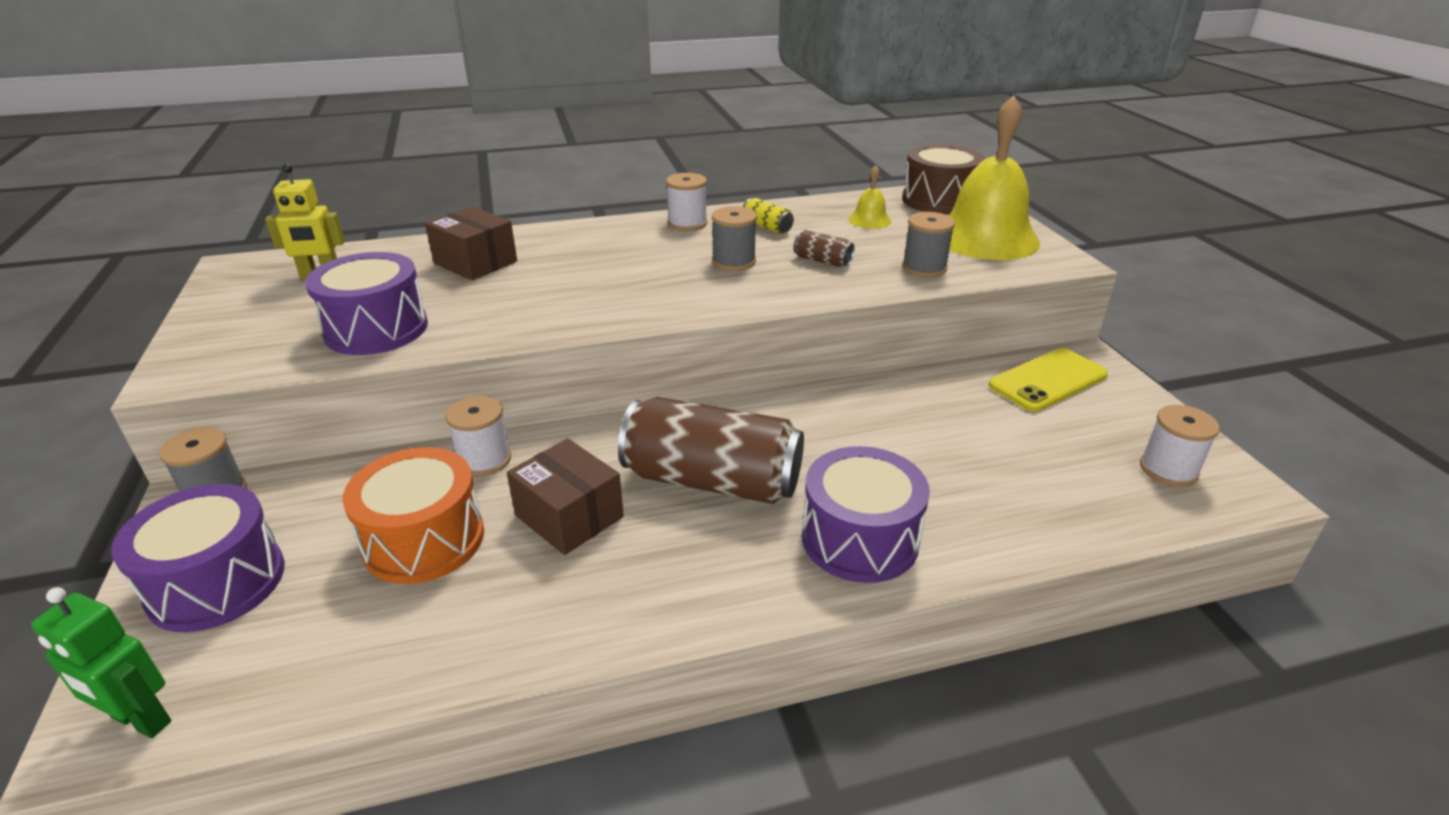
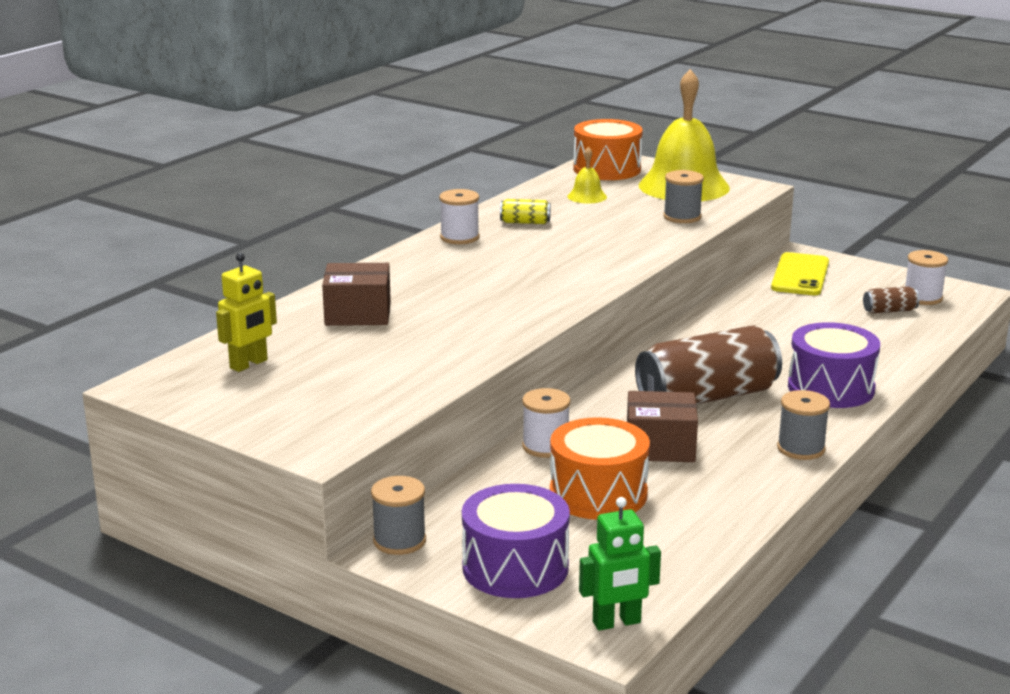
camera: 40 degrees left, 10 degrees down
purple drum [305,252,428,355] -> none
grey spool [712,206,757,271] -> grey spool moved to [777,390,830,460]
brown can [793,230,854,267] -> brown can moved to [863,286,919,314]
brown drum [902,144,985,214] -> orange drum [573,119,643,180]

